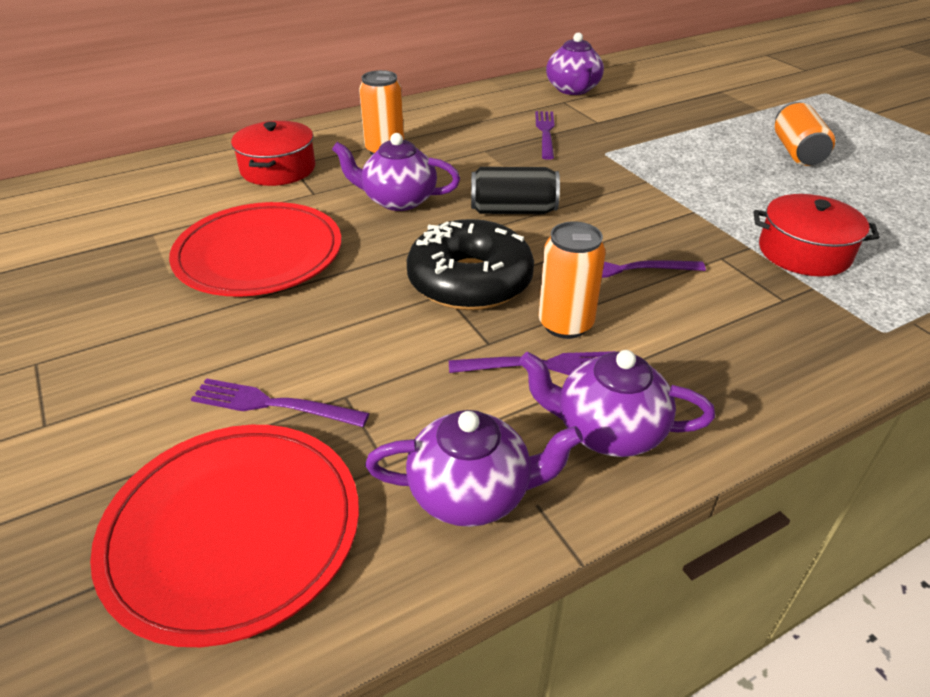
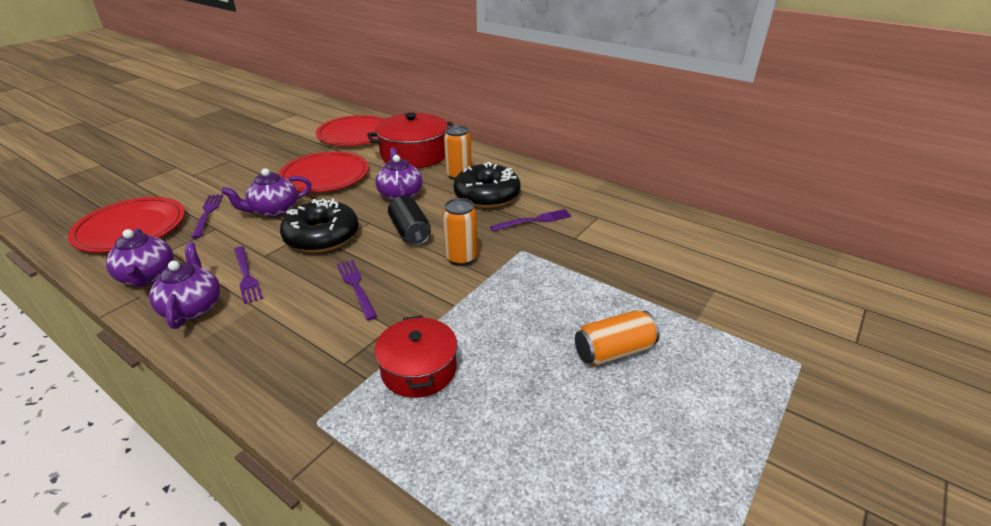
camera: 65 degrees right, 5 degrees down
red pot [231,121,316,186] -> red pot [367,112,454,168], size x1.53
orange can [539,221,606,339] -> orange can moved to [442,198,478,266]
purple teapot [546,32,604,95] -> purple teapot moved to [221,168,311,217]
none -> red plate [316,115,385,146]
none -> black donut [453,162,520,208]

